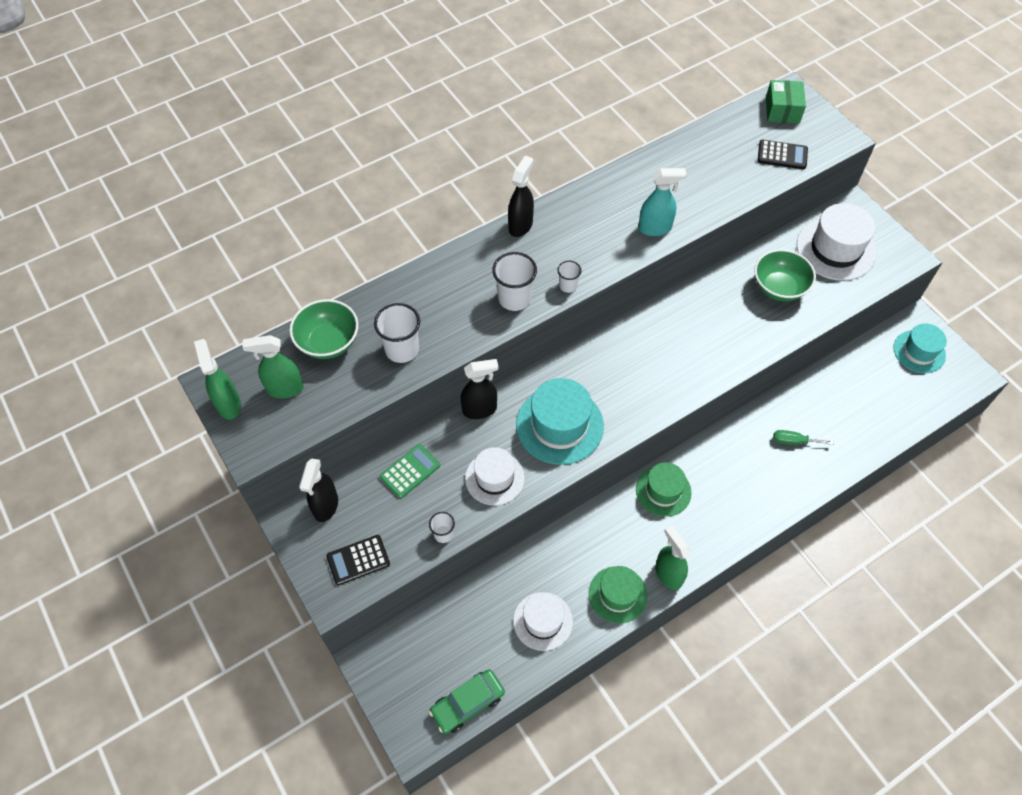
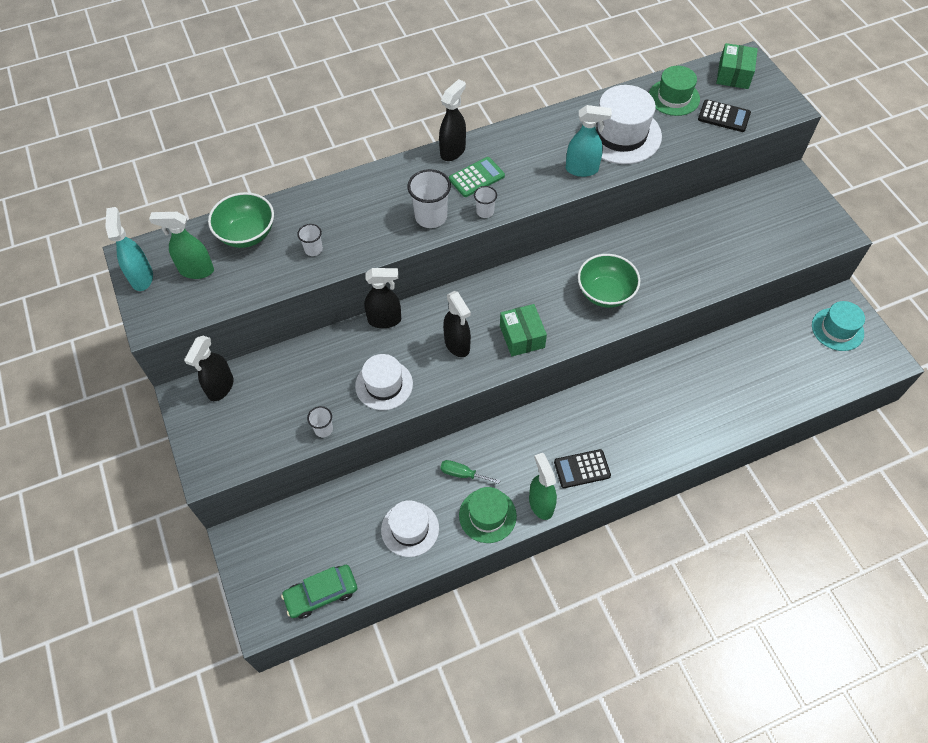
camera: 10 degrees right, 0 degrees up
green spray bottle [194,339,241,420] -> turquoise spray bottle [105,207,153,291]
black calculator [326,535,390,585] -> black calculator moved to [554,449,611,488]
white cup [374,303,420,363] -> white cup [297,224,323,256], size x0.55
green calculator [380,444,440,498] -> green calculator moved to [449,157,505,197]
turquoise hat [516,378,604,465] -> black spray bottle [443,291,471,357]
green hat [636,463,692,517] -> green hat moved to [649,66,700,116]
green bowl [754,249,816,302] -> green bowl moved to [578,254,640,308]
green screwdriver [773,430,834,445] -> green screwdriver moved to [440,460,501,484]
white hat [797,203,876,281] -> white hat moved to [596,85,662,164]
none -> green box [500,304,547,356]

